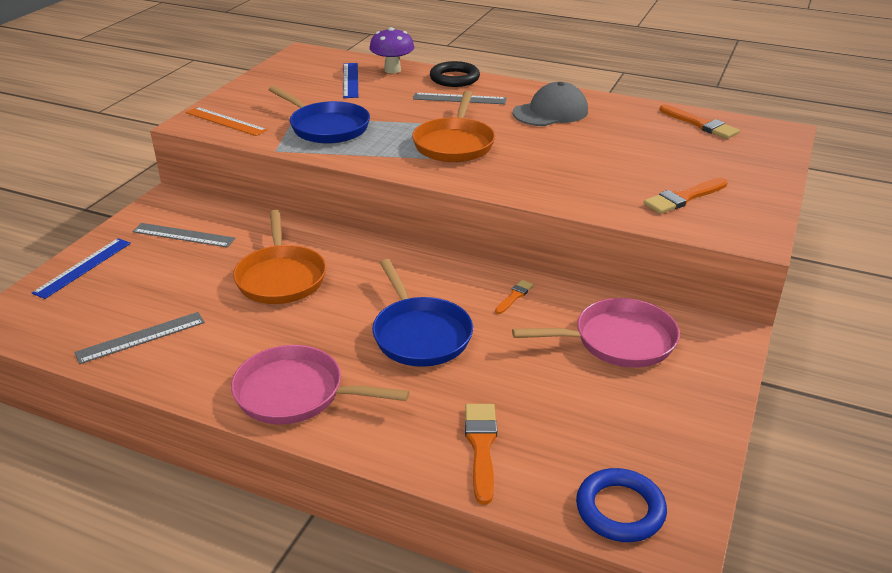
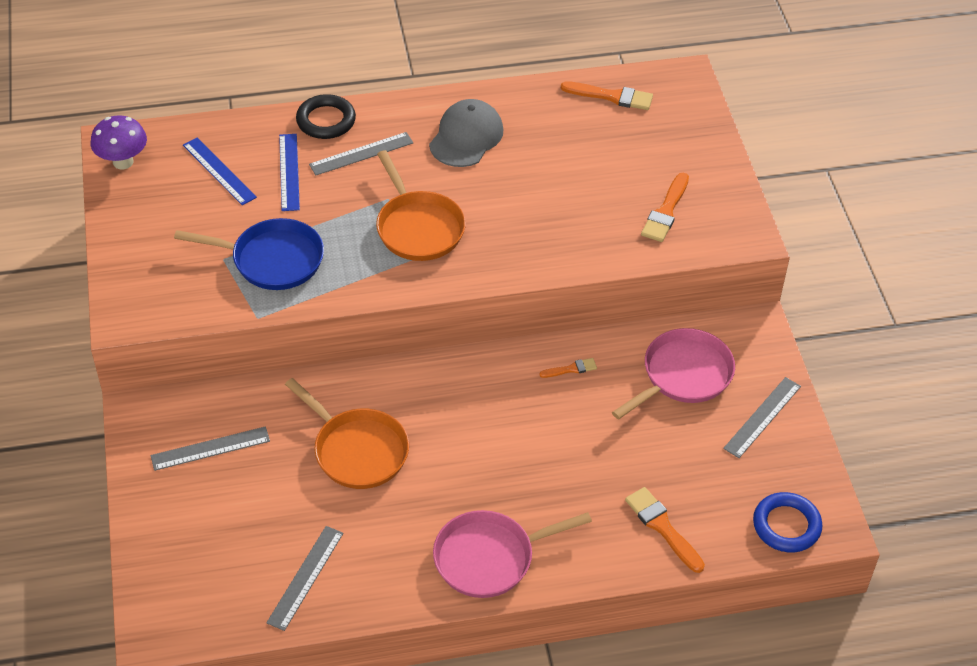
camera: 35 degrees left, 15 degrees up
blue ruler [32,238,131,299] -> blue ruler moved to [279,134,300,211]
orange ruler [186,107,267,136] -> none
purple mushroom [369,27,414,74] -> purple mushroom moved to [91,115,147,170]
blue pan [372,259,473,367] -> none
orange brush [495,280,534,314] -> orange brush turned 75 degrees clockwise [539,358,597,378]
none -> grey ruler [723,377,801,458]

